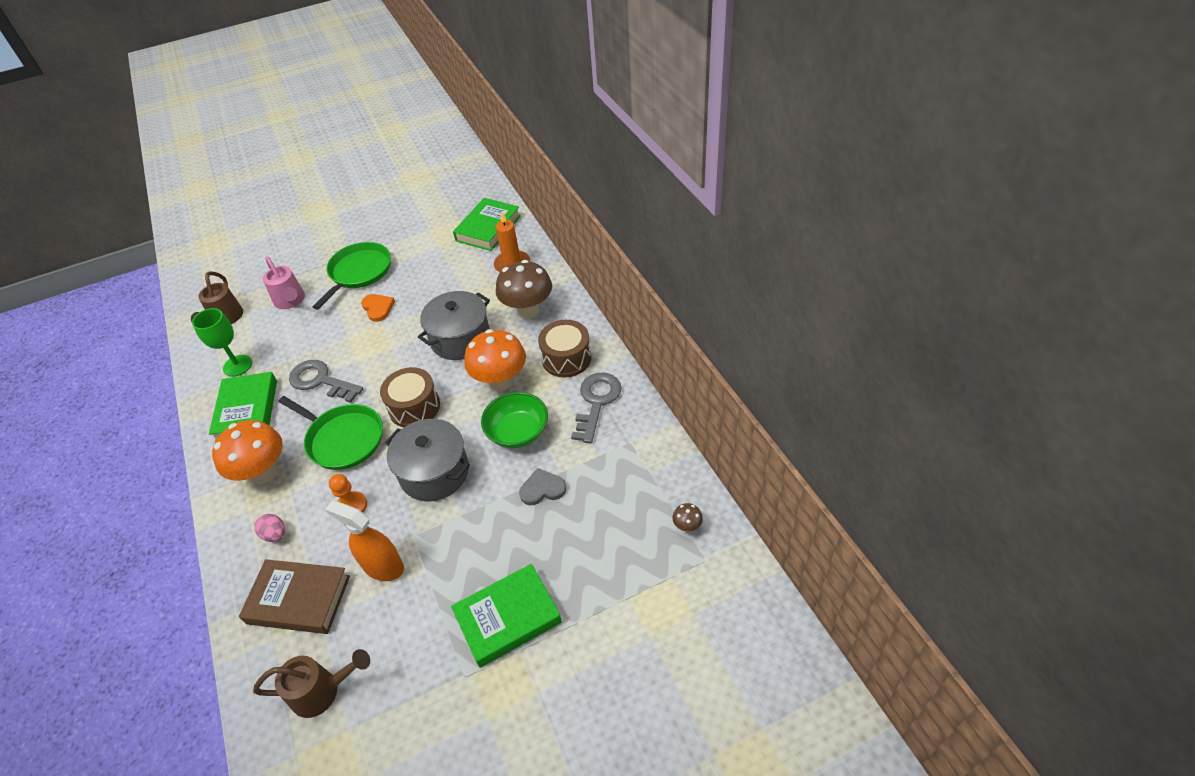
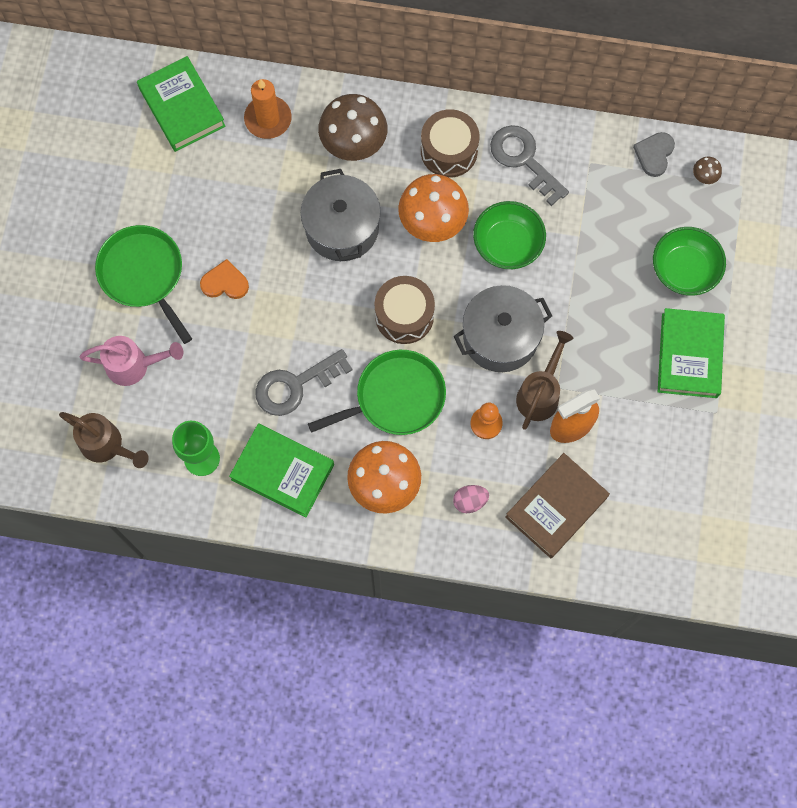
camera: 60 degrees left, 25 degrees up
brown watering can [253,649,370,718] -> brown watering can moved to [516,331,573,430]
grey heart [519,468,566,505] -> grey heart moved to [633,132,675,177]
none -> green bowl [653,227,726,296]

